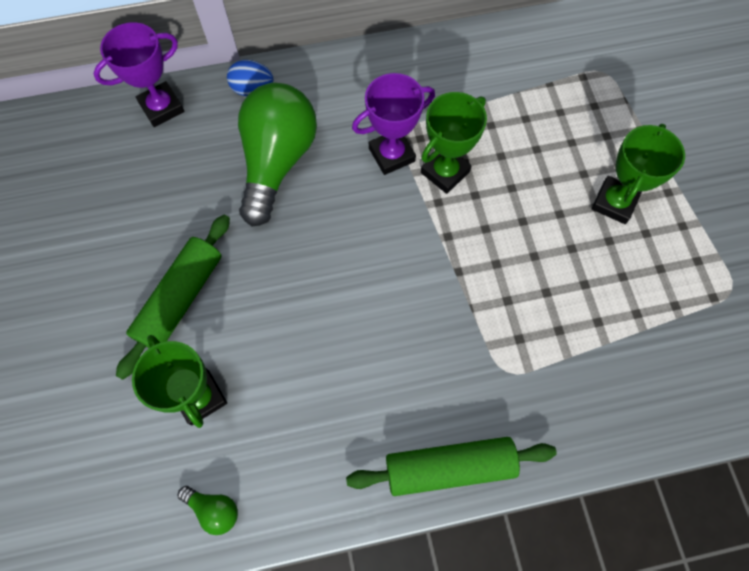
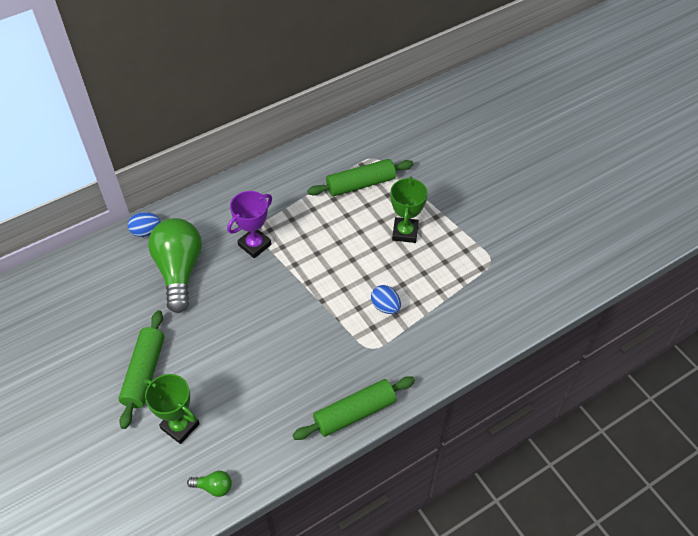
camera: 20 degrees left, 15 degrees down
purple trophy [93,22,184,127] -> none
green trophy [421,92,487,194] -> none
none -> green rolling pin [307,159,413,197]
none -> blue egg [371,285,401,314]

